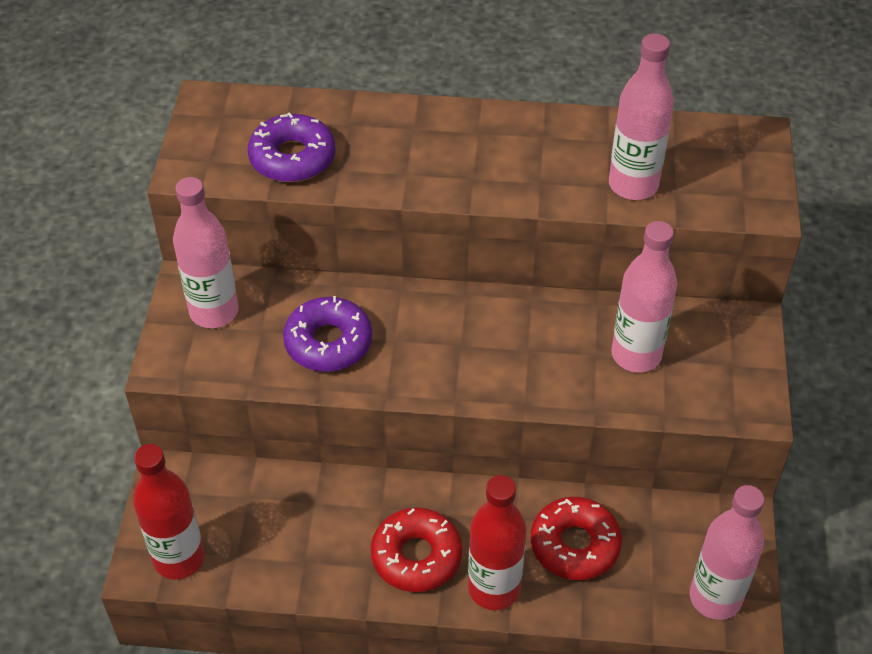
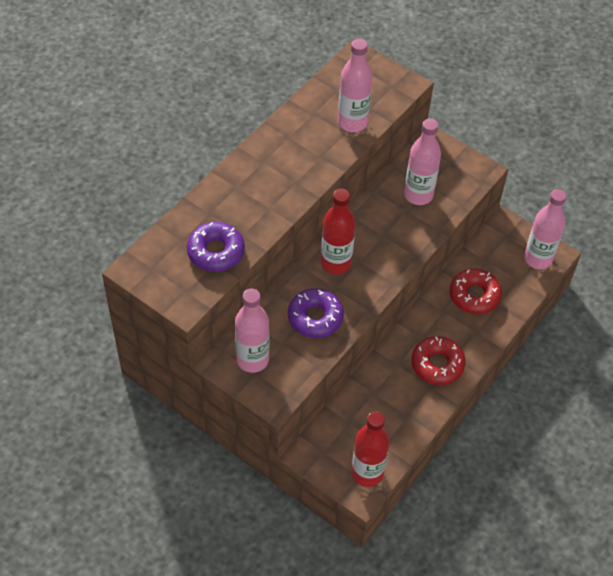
camera: 60 degrees left, 5 degrees up
red bottle [468,475,526,610] -> red bottle moved to [321,189,356,275]

